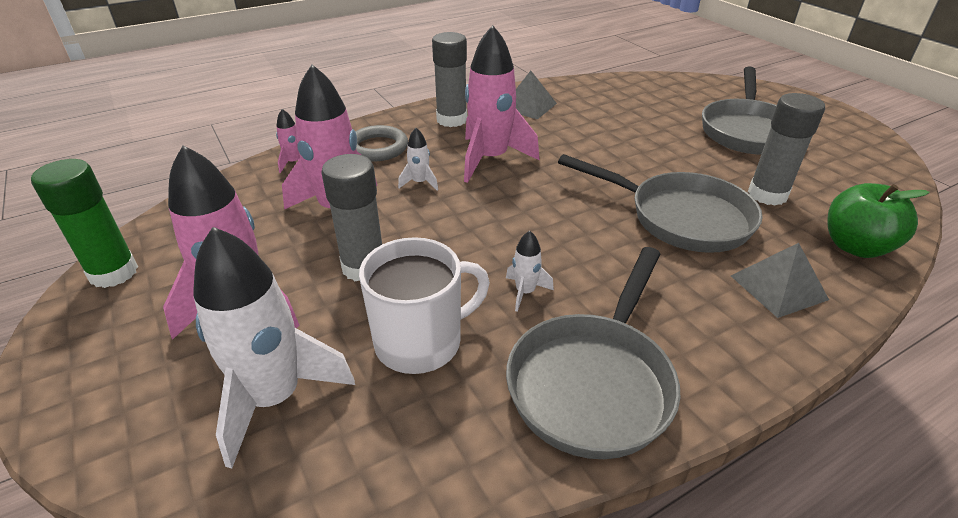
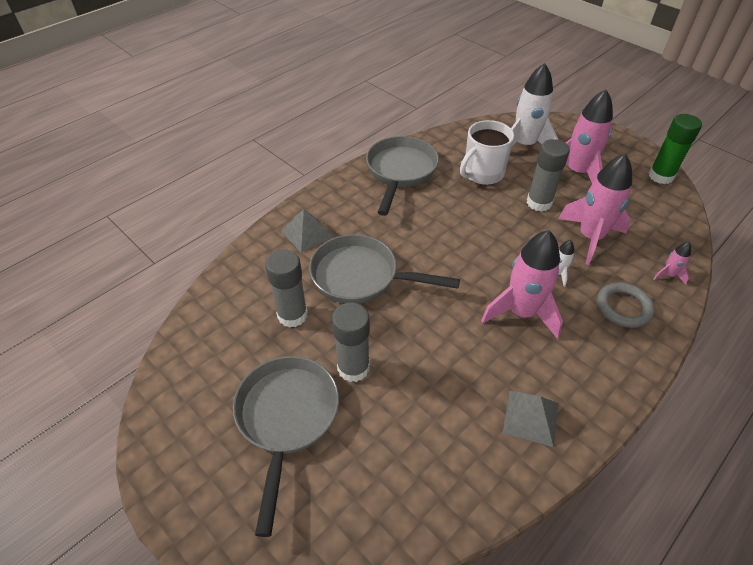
camera: 165 degrees right, 10 degrees up
grey glue stick [432,32,467,127] -> grey glue stick moved to [332,303,370,382]
white rocket [506,231,554,312] -> none
green apple [827,183,930,258] -> none

